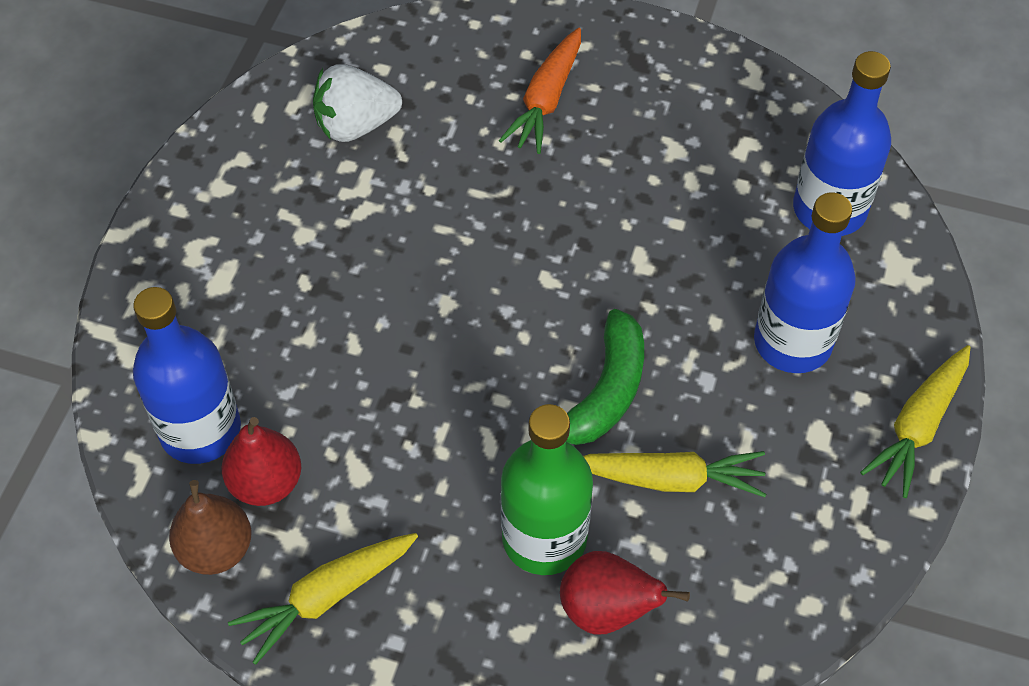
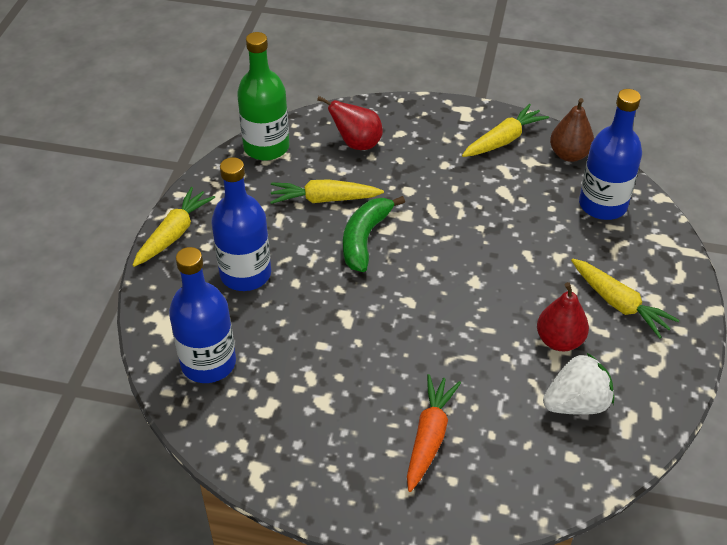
camera: 175 degrees right, 10 degrees down
red pear [221,417,301,506] -> red pear moved to [537,282,589,351]
green bottle [501,404,593,575] -> green bottle moved to [237,32,289,161]
none -> yellow carrot [571,258,679,339]

